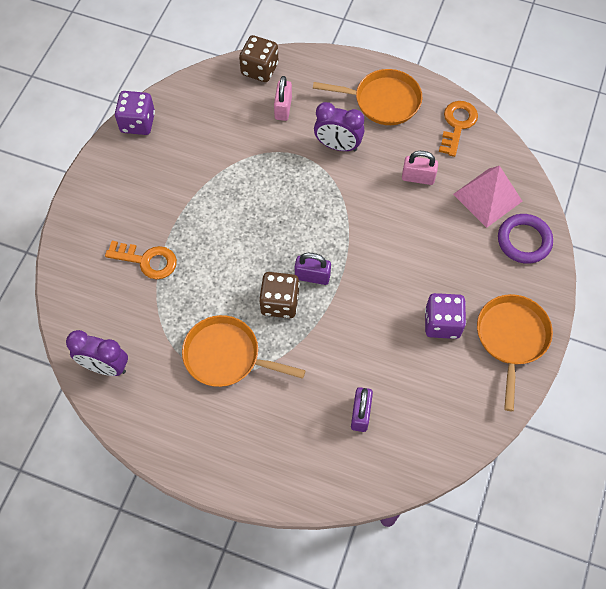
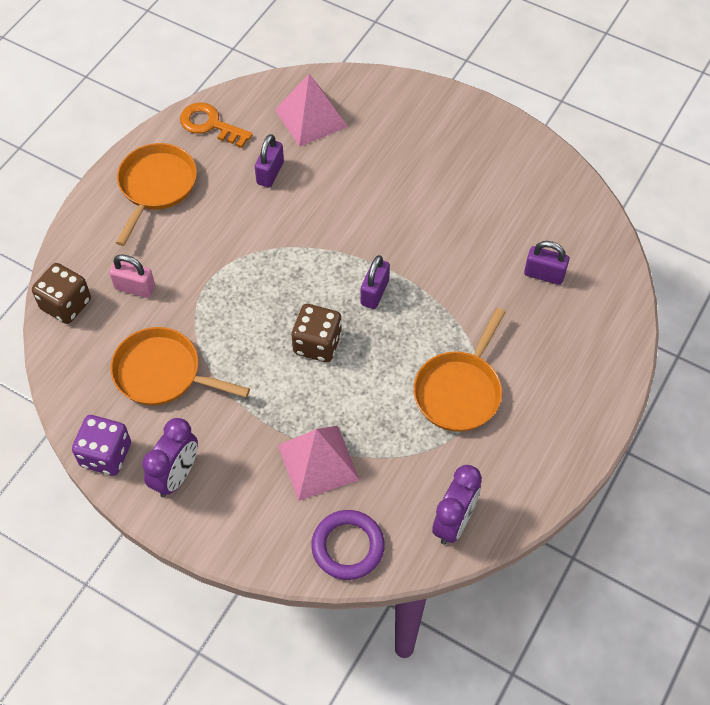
camera: 80 degrees left, 5 degrees down
orange key [105,241,177,279] -> pink pyramid [278,426,360,501]
brown dice [259,272,299,318] -> brown dice moved to [292,304,342,362]
purple clock [314,102,364,151] -> purple clock moved to [142,418,198,497]
pink padlock [402,151,438,185] -> purple padlock [255,134,284,187]
purple dice [425,293,466,339] -> none
orange pan [477,294,553,411] -> orange pan moved to [110,327,250,405]
purple ring [498,214,553,264] -> purple ring moved to [311,510,385,580]

